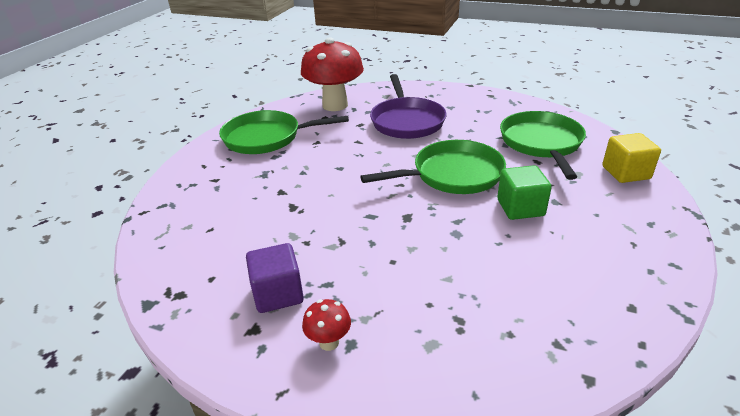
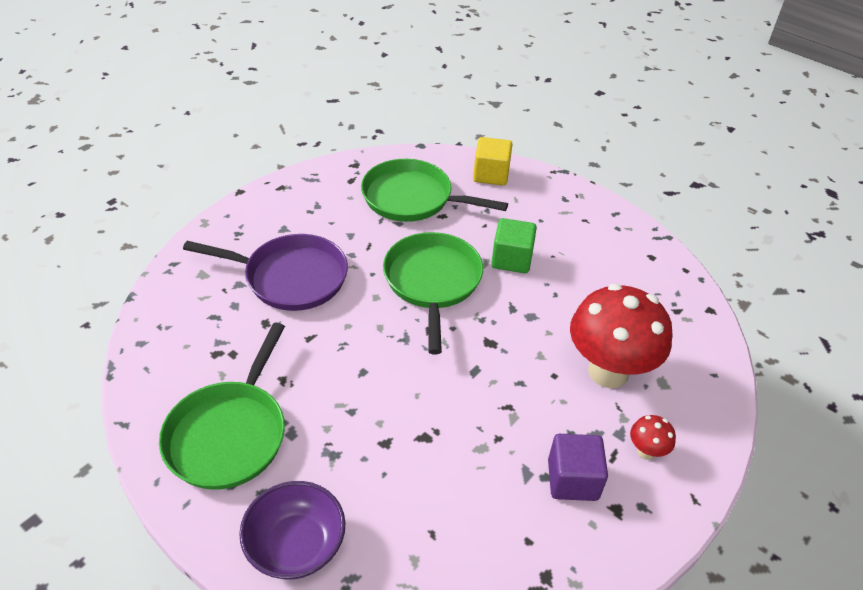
camera: 75 degrees left, 10 degrees up
red mushroom [301,37,364,111] -> red mushroom moved to [570,284,672,388]
none -> purple bowl [239,481,346,579]

